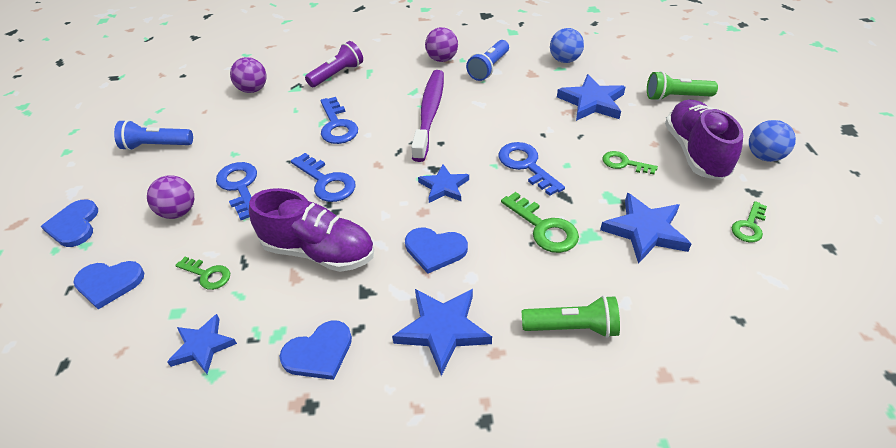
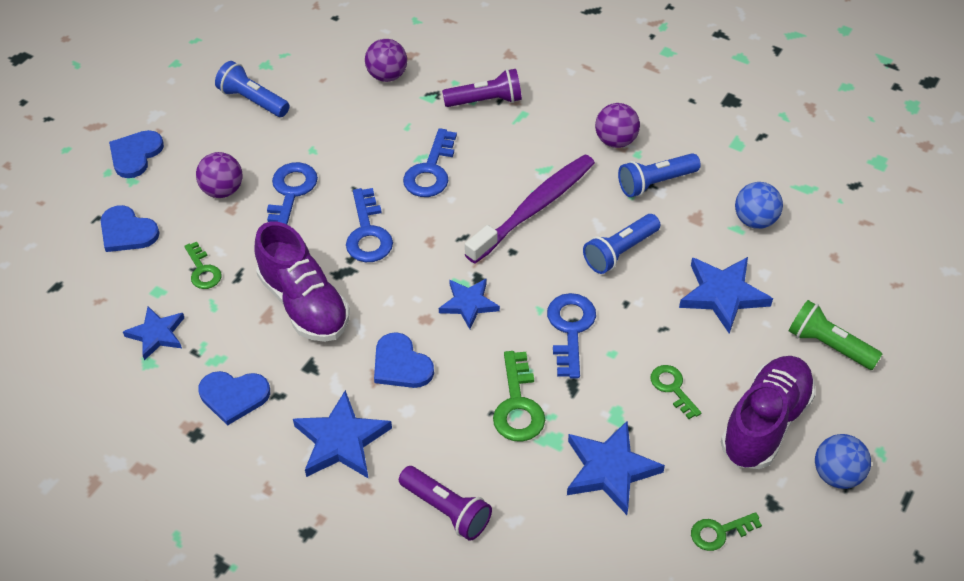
camera: 35 degrees right, 5 degrees up
green flashlight [522,295,620,338] -> purple flashlight [399,466,492,541]
none -> blue flashlight [583,214,660,274]

